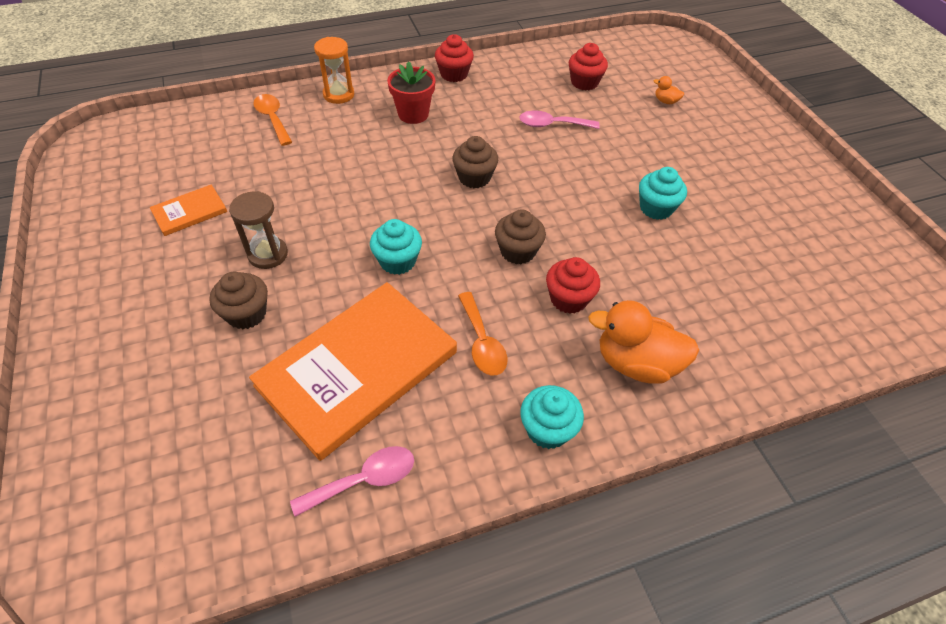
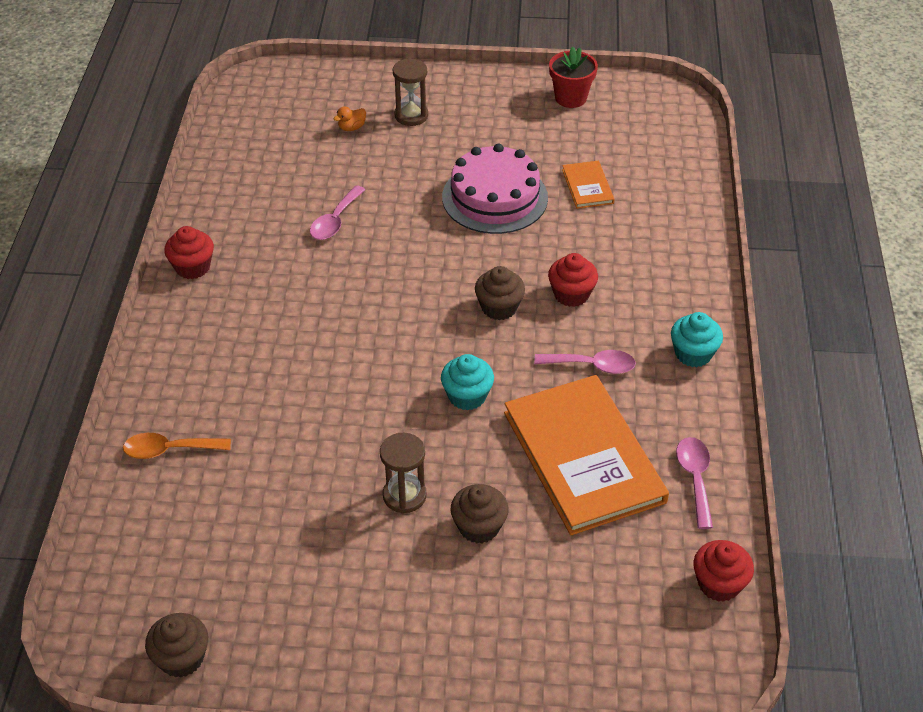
camera: 65 degrees left, 5 degrees down
orange book [150,184,227,236] -> orange book moved to [562,161,615,209]
orange hourglass [314,37,354,104] -> none
red flower pot [387,61,436,124] -> red flower pot moved to [549,47,598,108]
brown cupcake [452,136,498,188] -> brown cupcake moved to [145,613,208,678]
orange spoon [458,292,507,376] -> pink spoon [534,350,636,374]
red cupcake [569,43,608,91] -> red cupcake moved to [694,540,754,602]
orange duck [588,300,699,384] -> none
turquoise cupcake [639,167,687,220] -> pink cake [442,144,548,234]
none -> brown hourglass [393,58,428,126]

